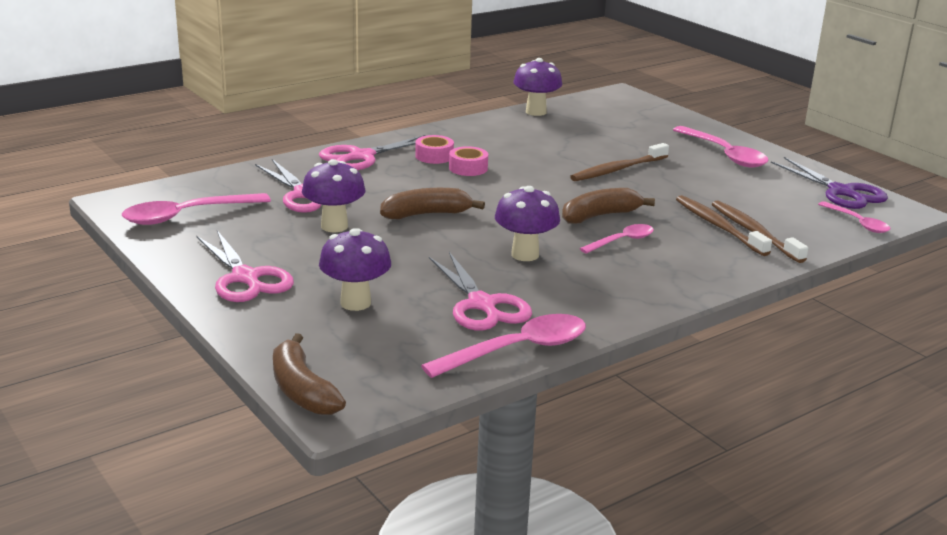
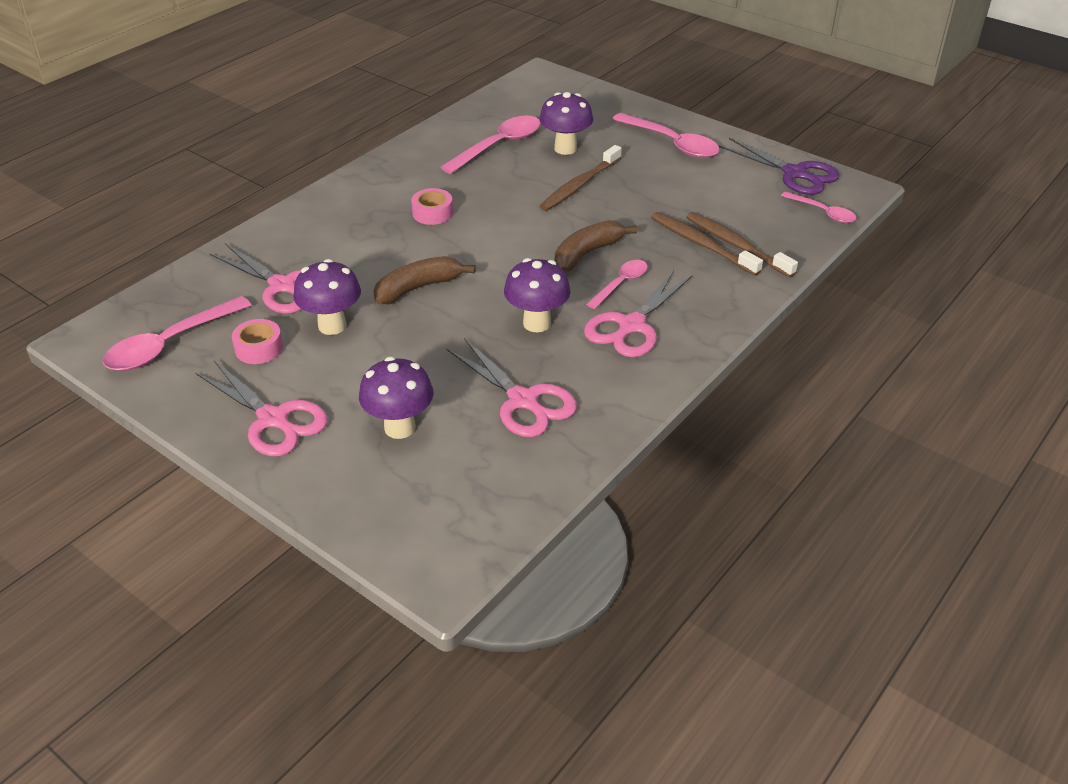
camera: 15 degrees left, 15 degrees up
brown banana [273,333,346,415] -> none
pink scissors [319,135,425,170] -> pink scissors moved to [584,270,692,357]
pink tape [415,135,454,164] -> pink tape moved to [232,319,283,364]
pink spoon [421,314,586,378] -> pink spoon moved to [440,115,541,174]
purple mushroom [513,58,562,116] -> purple mushroom moved to [539,92,593,155]

